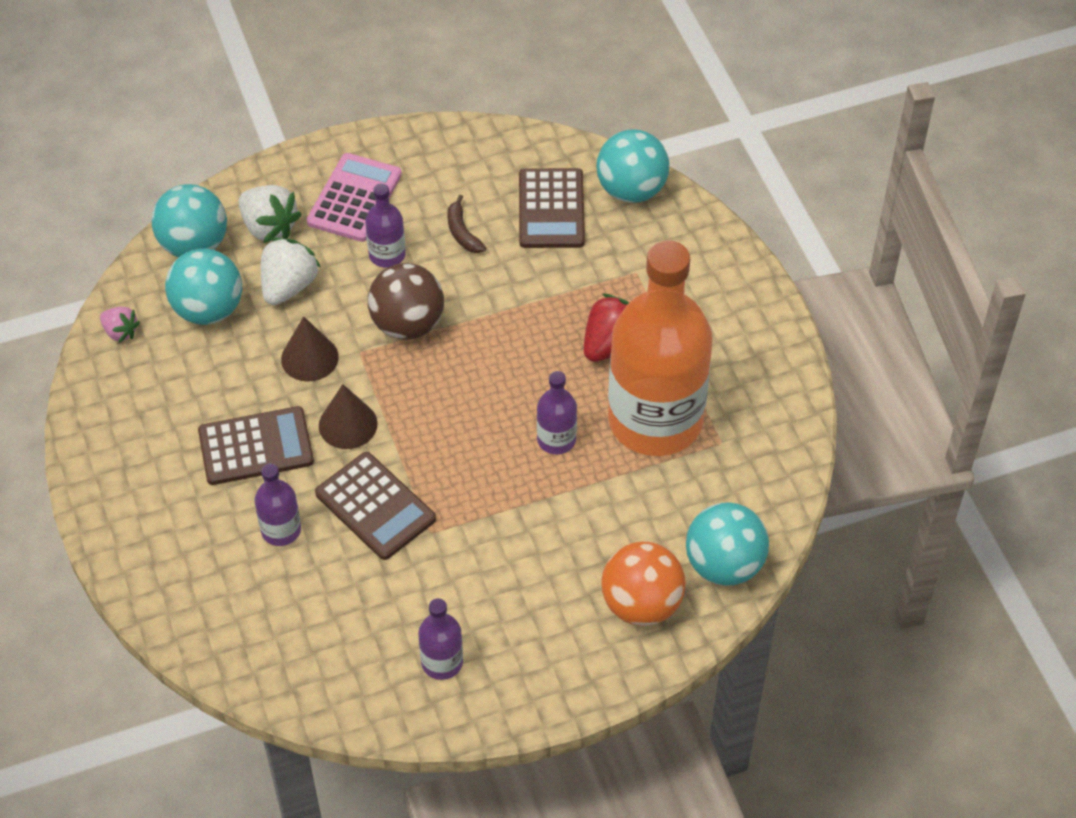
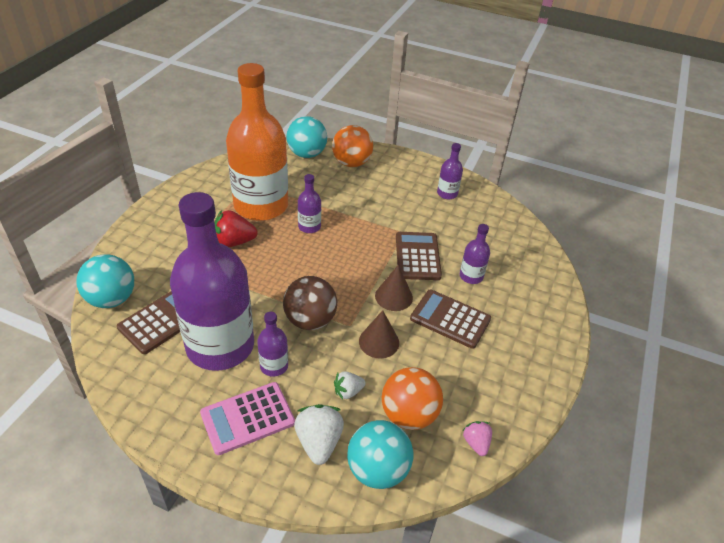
camera: 140 degrees left, 10 degrees down
turquoise ball [165,248,242,325] -> orange ball [382,367,443,430]
white strawberry [261,238,321,305] -> white strawberry [334,371,366,400], size x0.60
brown banana [447,195,486,253] -> purple bottle [170,192,254,371]

